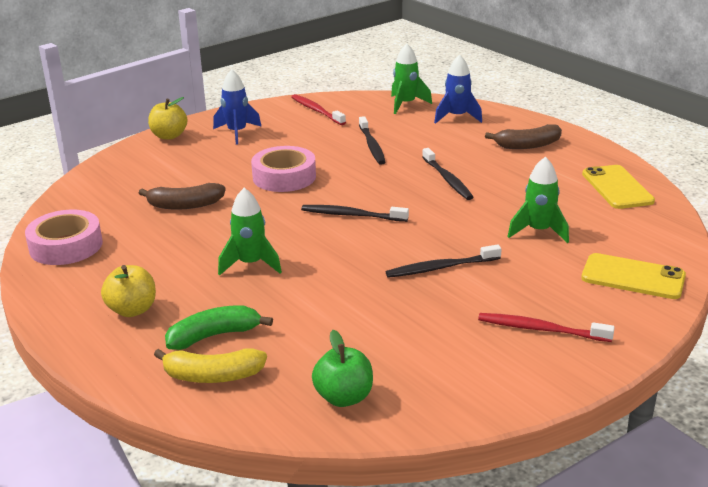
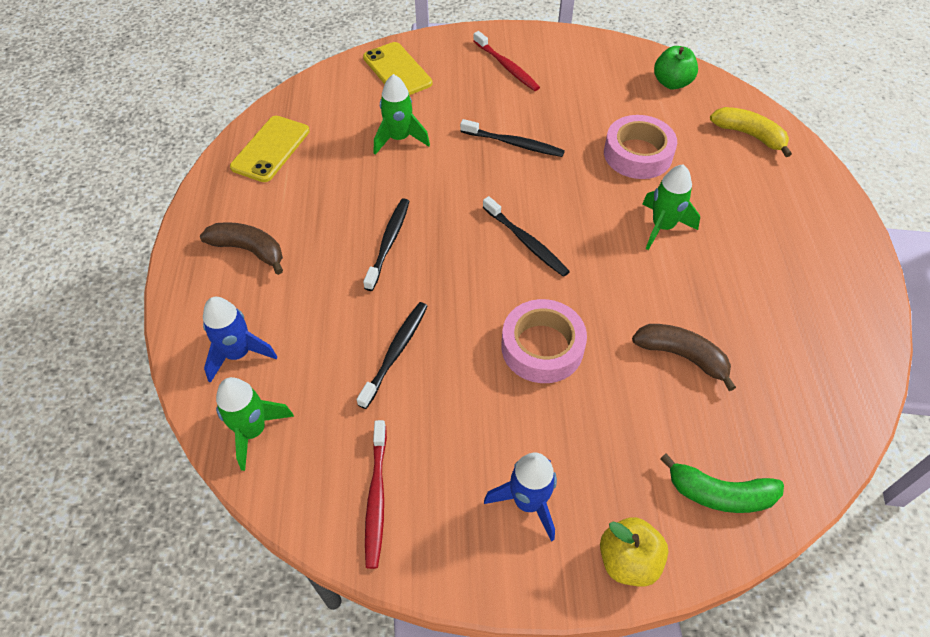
camera: 145 degrees left, 25 degrees up
pink tape [25,210,103,265] -> pink tape moved to [604,115,677,179]
yellow apple [101,265,156,317] -> none
green banana [165,305,273,350] -> green banana moved to [660,454,784,513]

